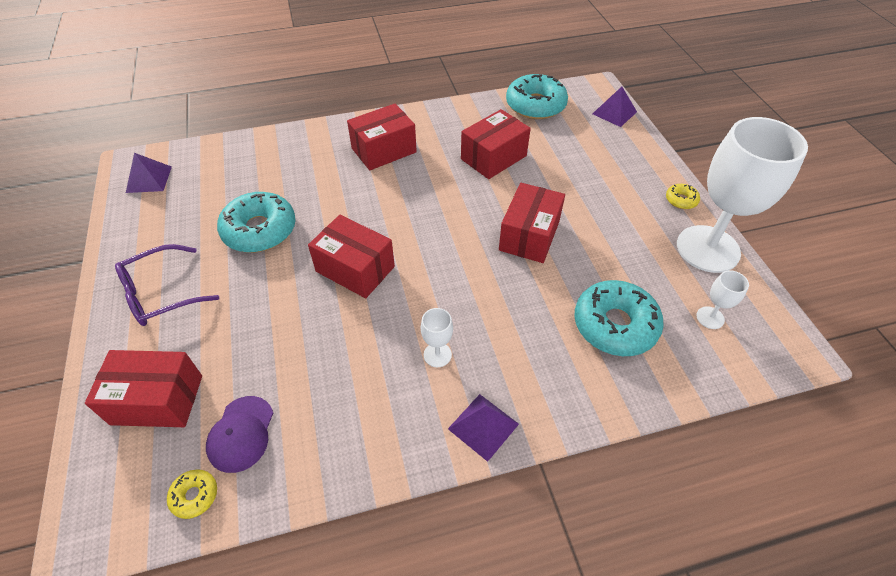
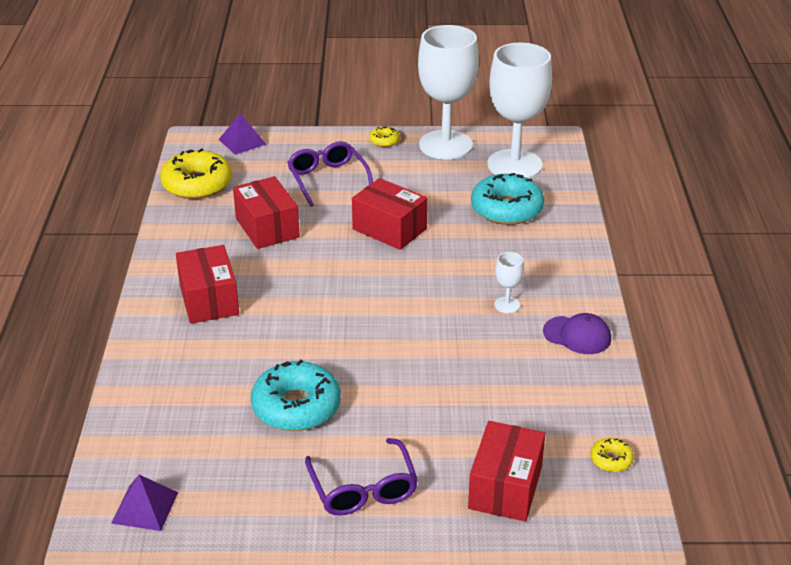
camera: 75 degrees left, 15 degrees down
purple cap [206,396,273,473] -> purple cap moved to [543,313,611,354]
red box [308,215,395,298] -> none
purple pyramid [448,394,519,462] -> none
turquoise donut [506,74,568,119] -> yellow donut [160,148,232,199]
white goblet [696,270,749,329] -> white goblet [487,43,552,179], size x2.50
none -> purple glasses [287,141,373,207]

